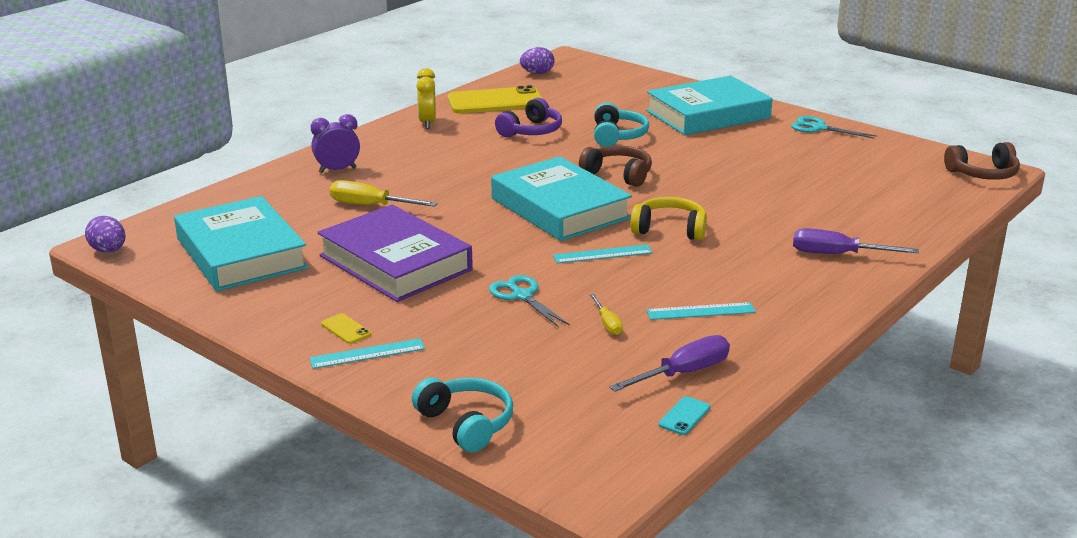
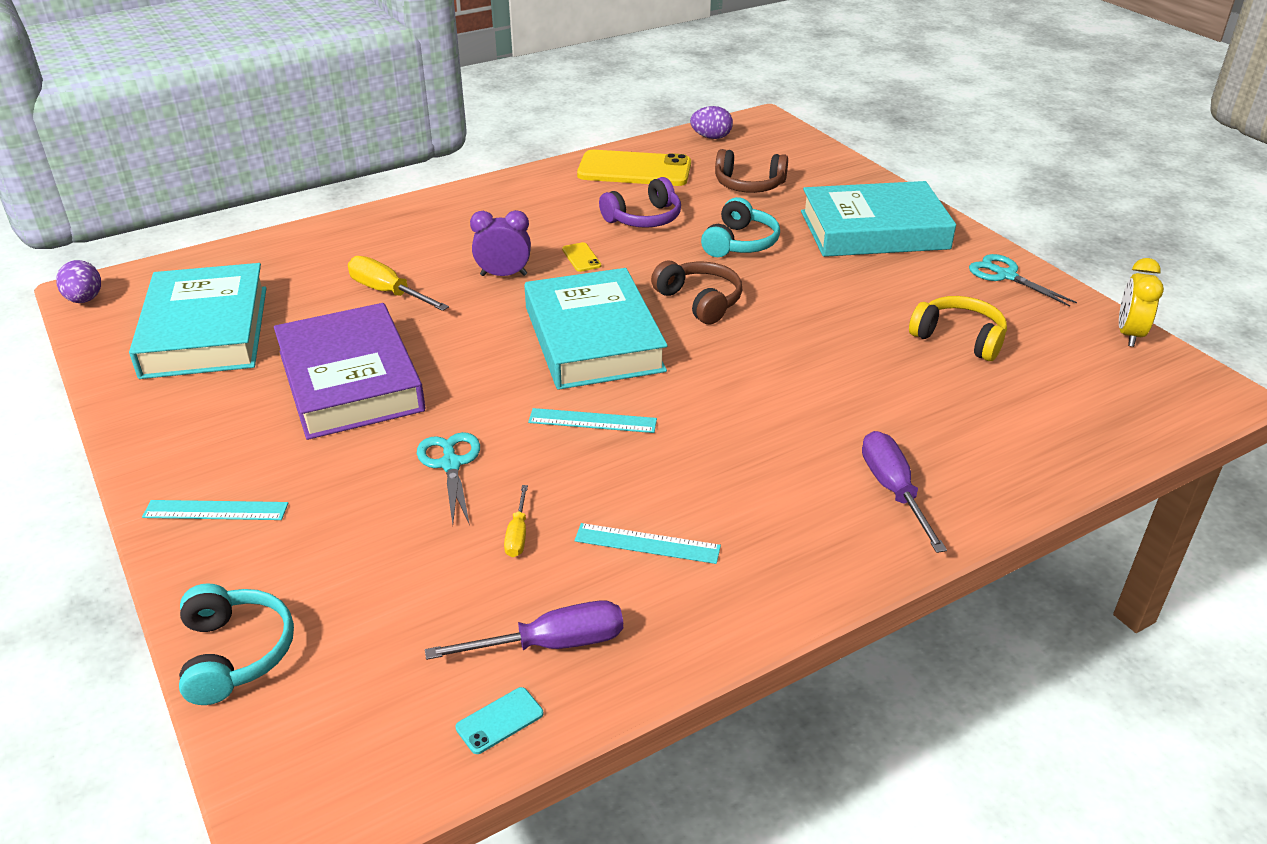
camera: 20 degrees right, 10 degrees up
purple clock [311,114,360,173] -> purple clock moved to [470,210,531,276]
yellow phone [321,313,371,344] -> yellow phone moved to [562,242,601,272]
yellow clock [416,68,436,129] -> yellow clock moved to [1119,258,1164,347]
yellow headphones [631,197,707,241] -> yellow headphones moved to [909,296,1007,361]
purple screwdriver [793,228,919,254] -> purple screwdriver turned 45 degrees clockwise [862,431,947,553]
brown headphones [944,142,1020,180] -> brown headphones moved to [715,149,788,193]

